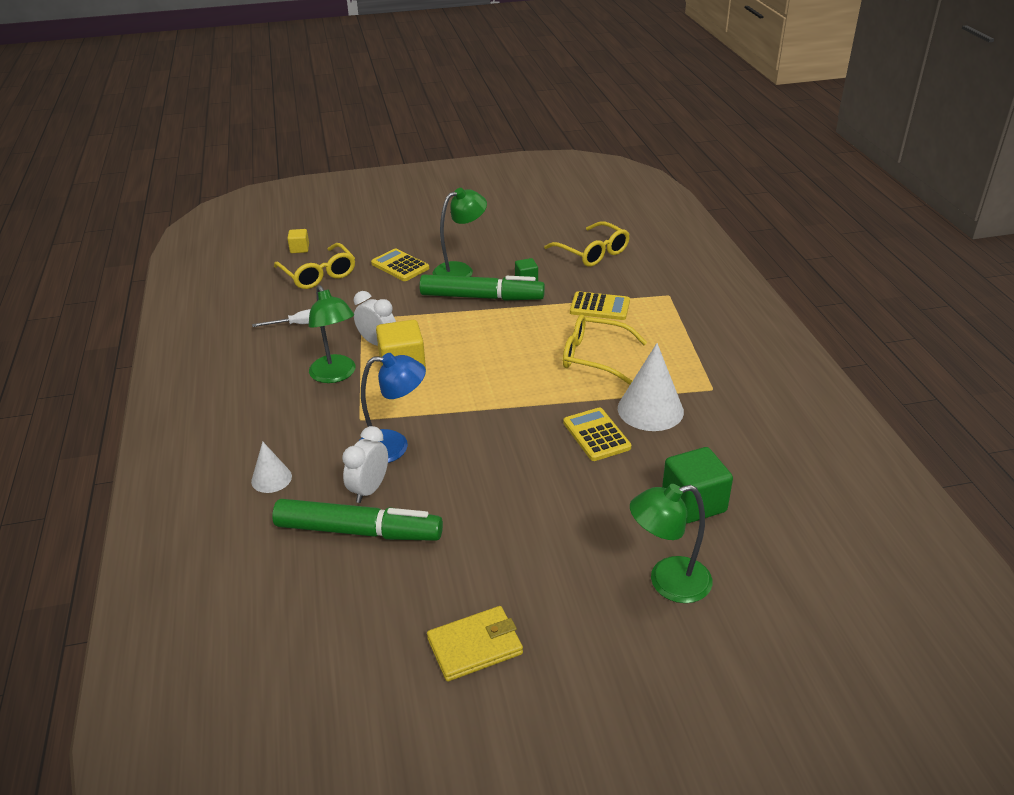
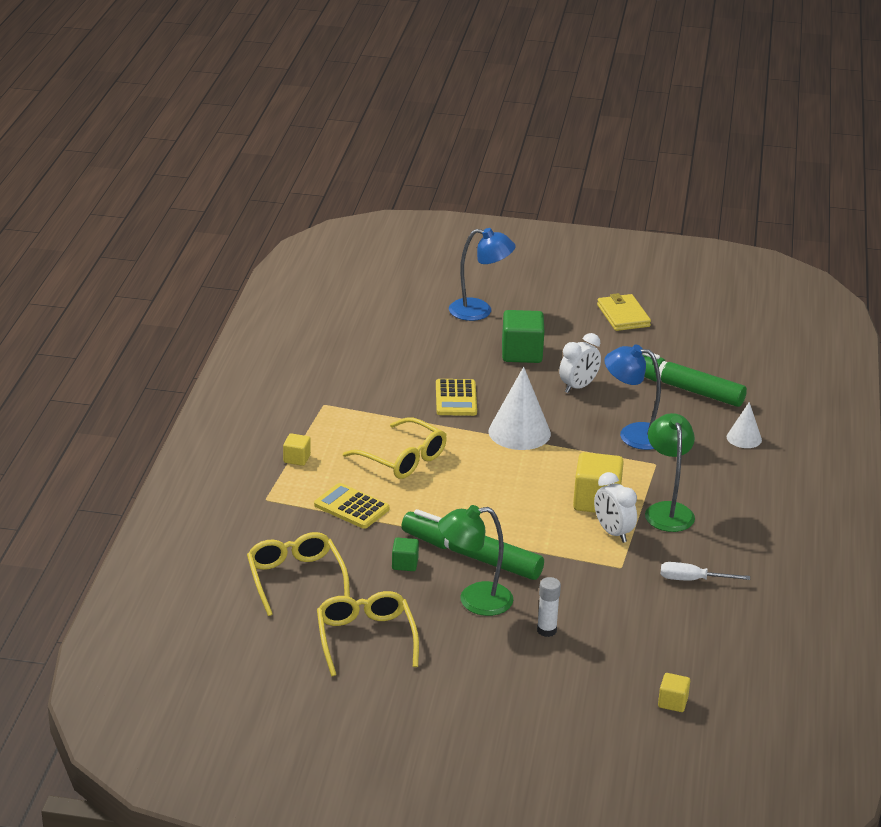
camera: 160 degrees left, 5 degrees down
yellow glasses [274,243,355,289] -> yellow glasses moved to [317,591,419,676]
white clock [342,426,388,503] -> white clock moved to [559,333,601,393]
yellow calculator [371,248,429,281] -> white glue stick [537,577,561,637]
yellow wallet [427,606,523,682] -> yellow wallet turned 75 degrees clockwise [597,293,651,331]
white cone [618,343,684,431] -> white cone moved to [488,367,551,450]
green lamp [630,484,712,603] -> blue lamp [449,228,516,321]
green cube [662,447,733,524] -> green cube moved to [502,310,545,363]
none -> yellow cube [283,433,311,466]

